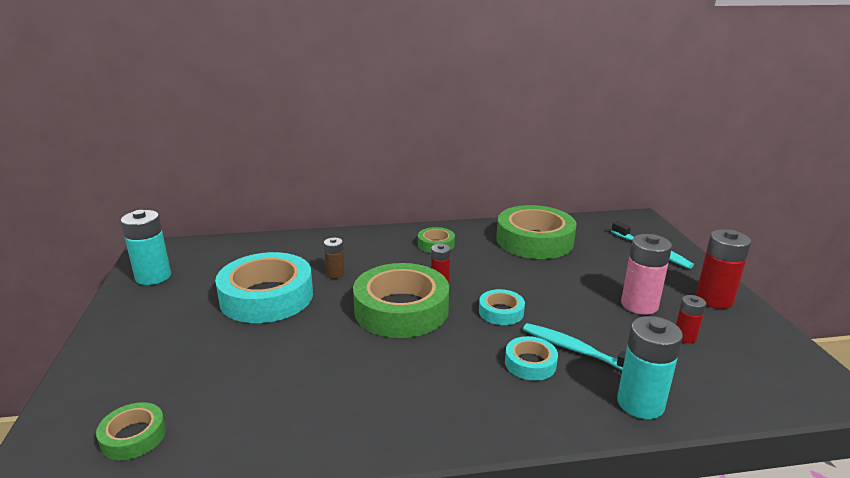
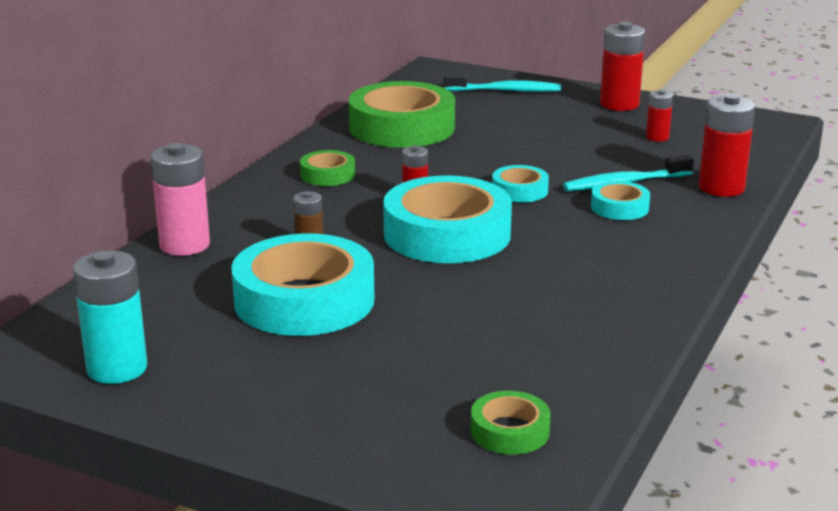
camera: 55 degrees left, 0 degrees up
green tape [353,263,449,338] -> turquoise tape [383,175,512,263]
turquoise battery [617,316,683,419] -> red battery [699,94,755,197]
pink battery [621,234,672,315] -> pink battery moved to [150,143,210,256]

